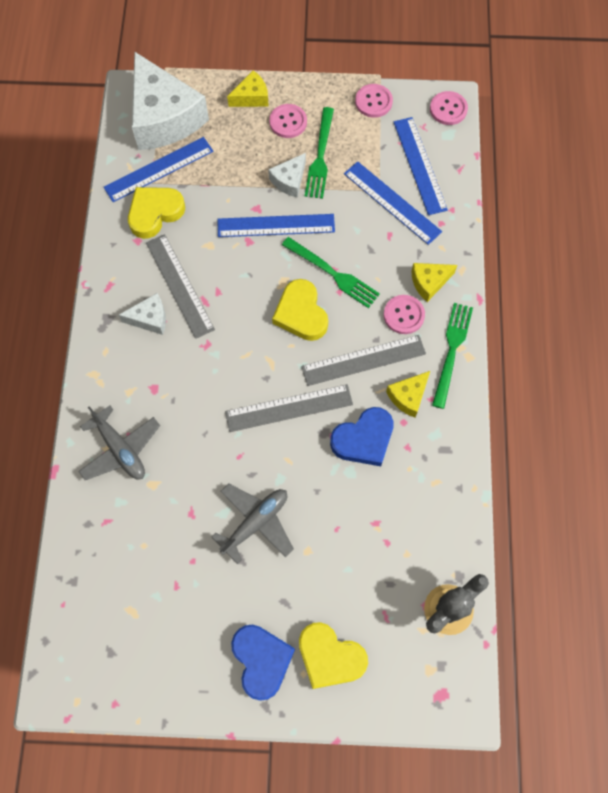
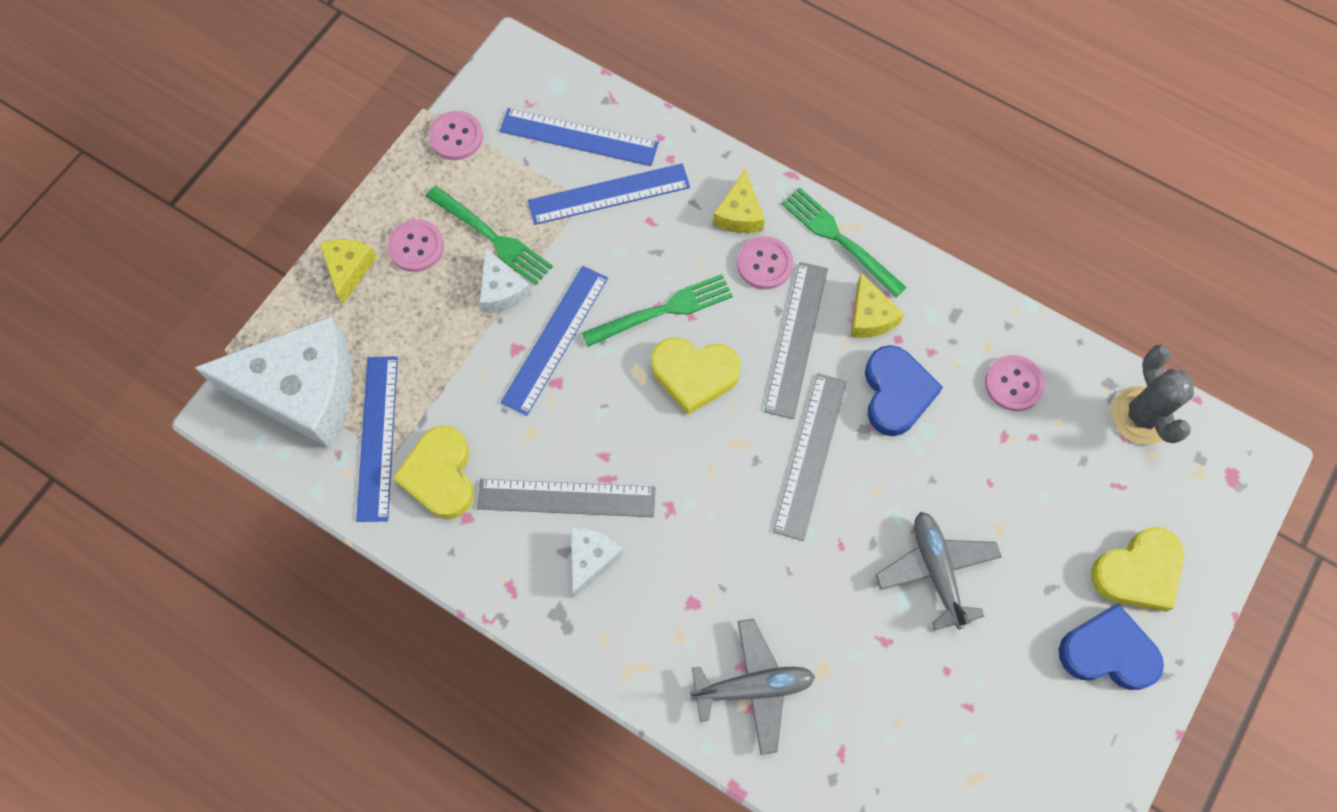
camera: 60 degrees left, 0 degrees up
pink button [430,91,468,125] -> pink button moved to [985,355,1045,411]

